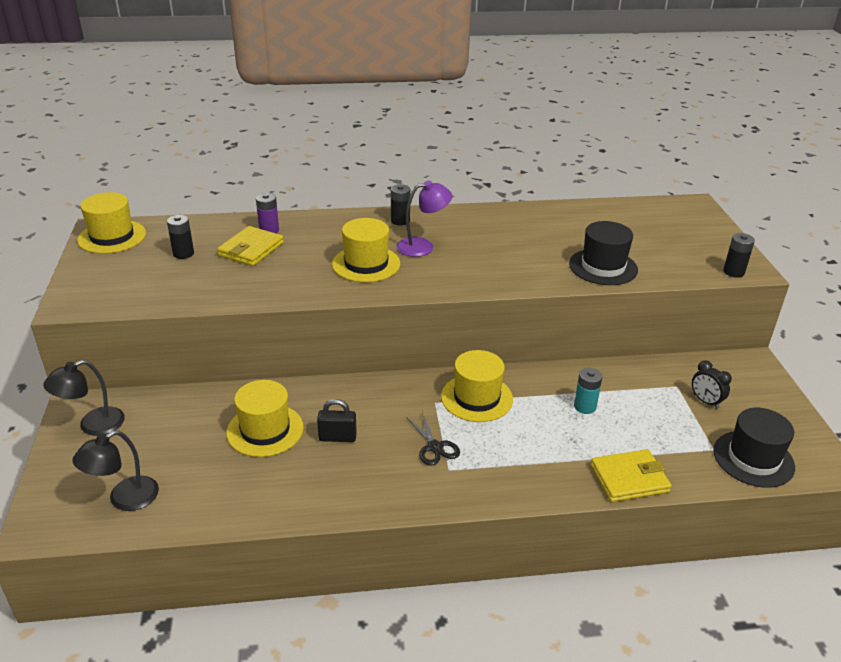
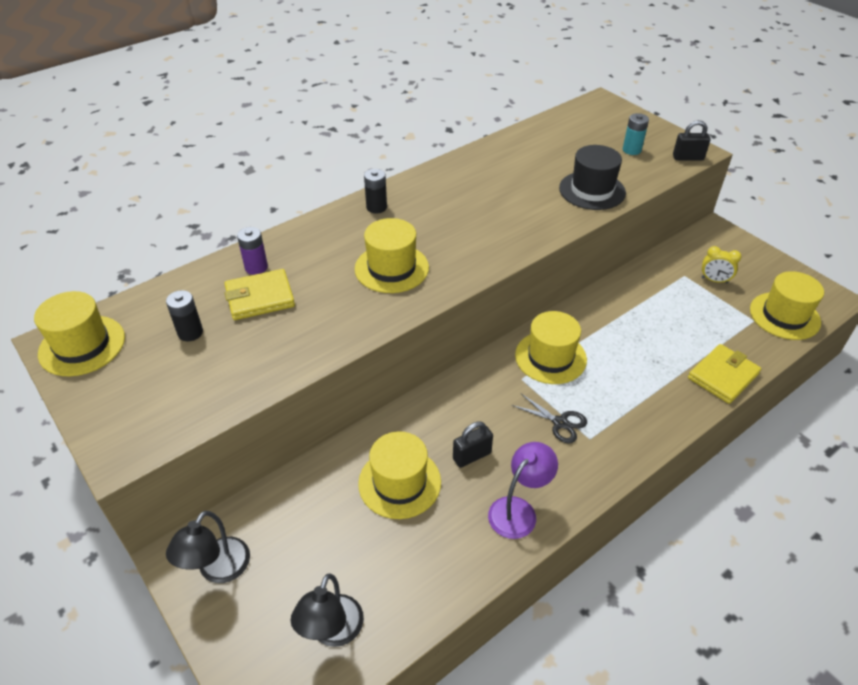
camera: 30 degrees left, 10 degrees up
yellow wallet [217,226,284,266] -> yellow wallet turned 75 degrees clockwise [224,269,295,320]
purple lamp [396,180,452,257] -> purple lamp moved to [488,442,558,539]
turquoise battery [574,368,602,414] -> turquoise battery moved to [623,113,649,155]
black clock [692,360,732,409] -> yellow clock [701,246,741,284]
black hat [713,408,795,488] -> yellow hat [750,271,824,340]
black battery [723,233,755,278] -> black padlock [673,120,711,161]

